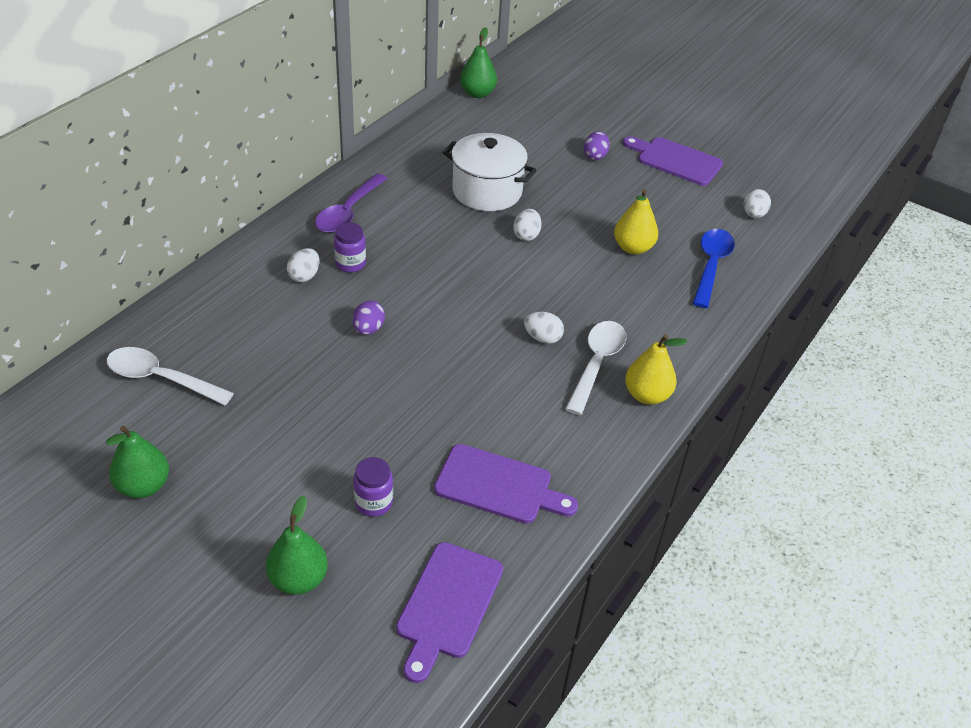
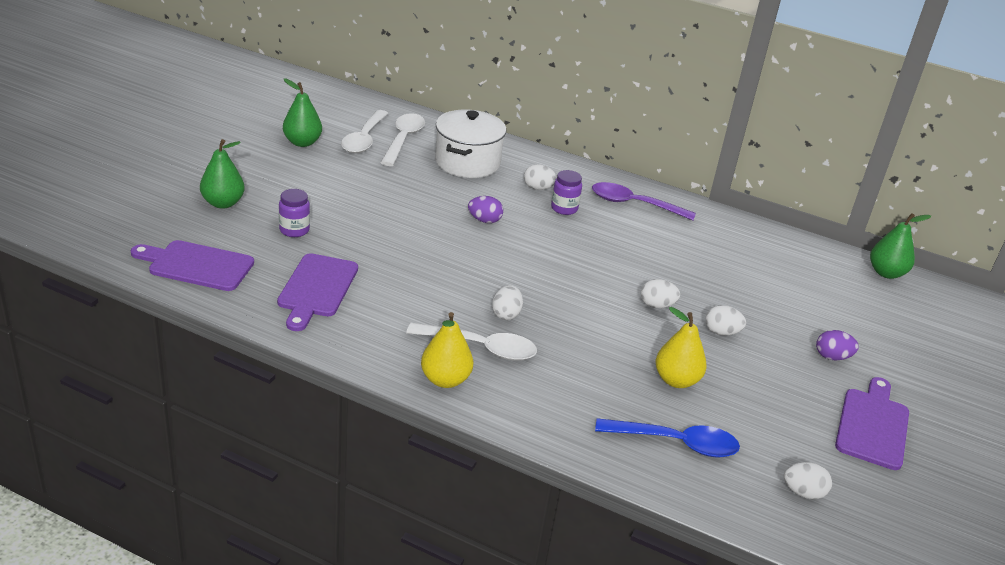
camera: 80 degrees right, 10 degrees down
white pot [443,133,537,211] -> white pot moved to [435,109,506,178]
none -> white spoon [341,110,388,153]
none -> white egg [705,305,746,335]

